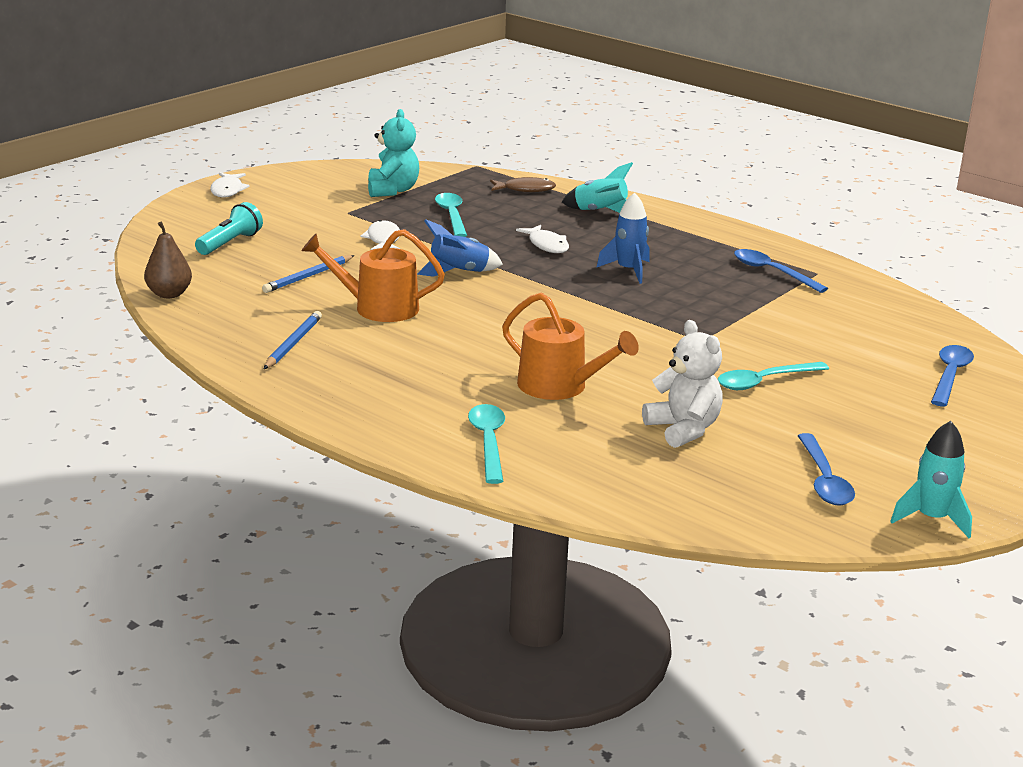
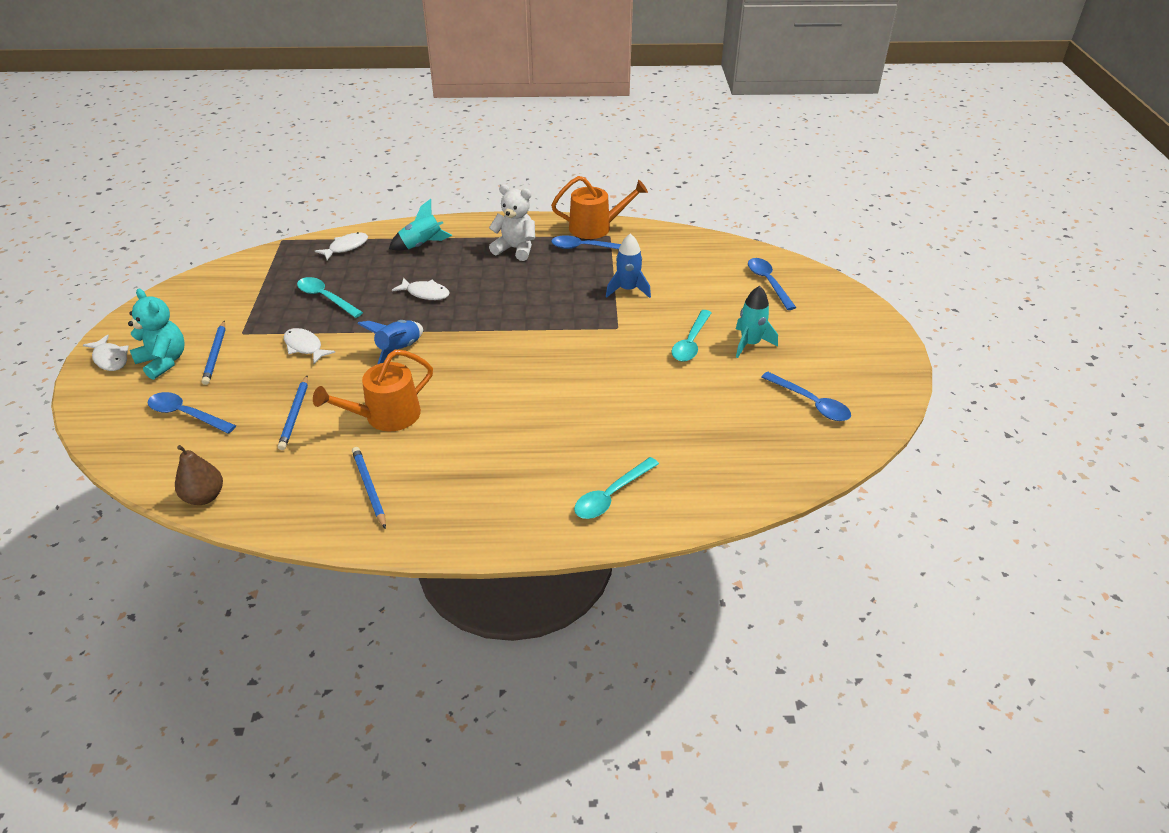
camera: 40 degrees left, 15 degrees up
turquoise flashlight [195,202,263,255] -> blue spoon [147,392,236,434]
turquoise teddy bear [368,109,419,197] -> turquoise teddy bear moved to [128,289,185,380]
turquoise spoon [468,404,505,484] -> turquoise spoon turned 90 degrees counterclockwise [574,457,659,519]
brown fish [490,177,556,192] -> white fish [315,232,368,260]
orange watering can [502,292,639,400] -> orange watering can moved to [551,176,648,239]
blue rocket [596,192,650,284] -> blue rocket moved to [606,234,651,298]
white teddy bear [642,320,723,448] -> white teddy bear moved to [489,184,535,261]
turquoise rocket [890,421,972,538] -> turquoise rocket moved to [736,286,778,358]
none -> blue pencil [202,320,225,385]

